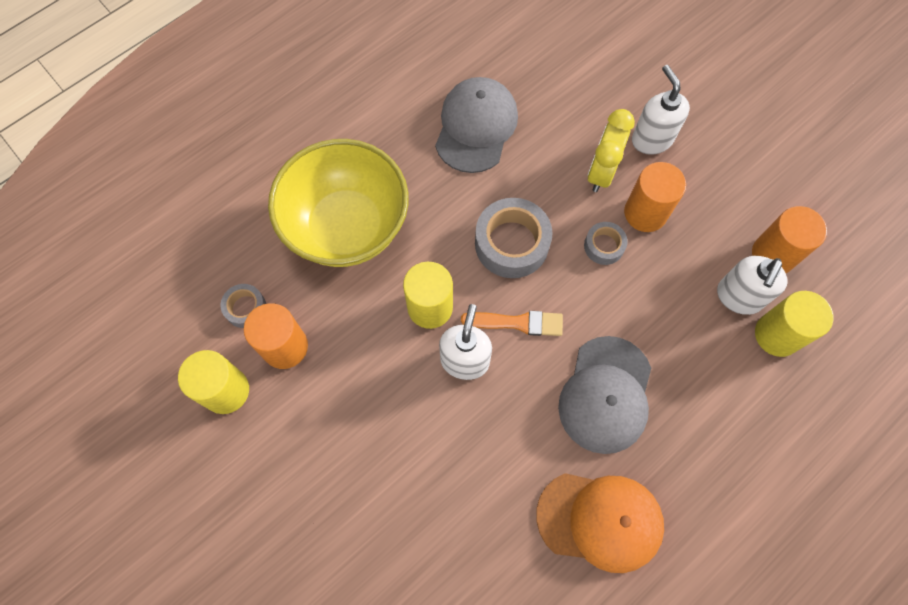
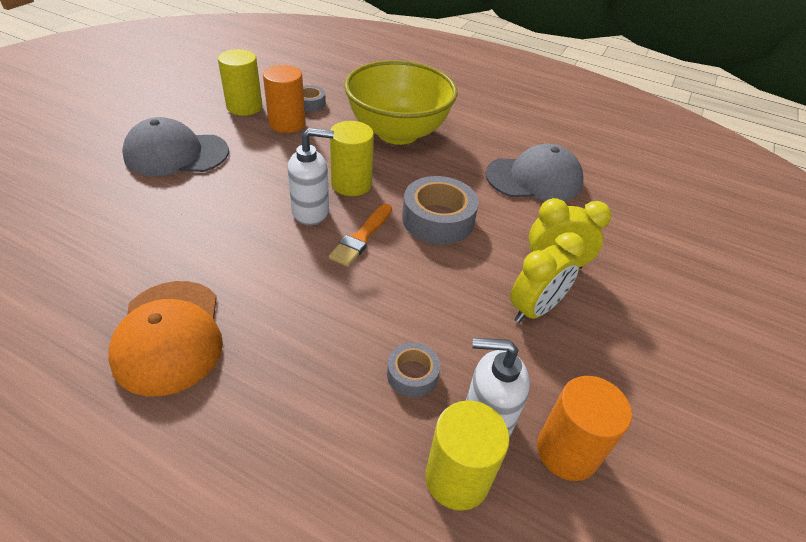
camera: 65 degrees right, 25 degrees down
orange brush [461,311,563,336] -> orange brush turned 45 degrees clockwise [329,204,392,267]
grey cap [558,336,651,454] -> grey cap moved to [122,117,229,176]
grey tape [584,222,628,265] -> grey tape moved to [387,342,440,397]
orange cylinder [624,162,686,232] -> yellow clock [510,232,585,323]
white soap dispenser [632,65,690,155] -> none

